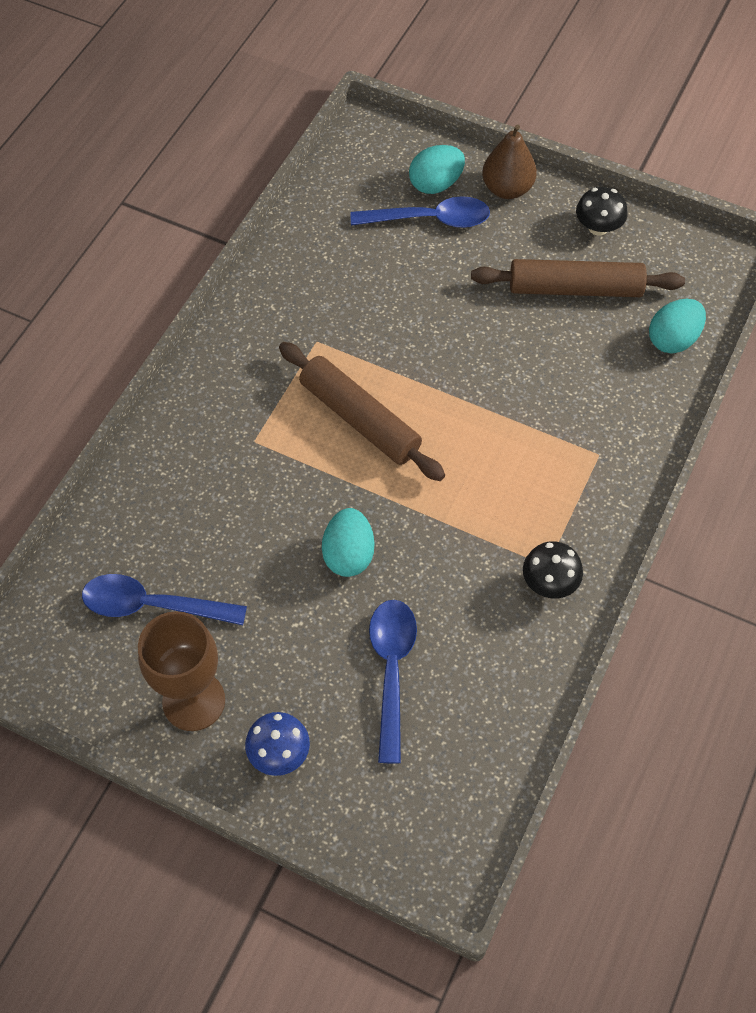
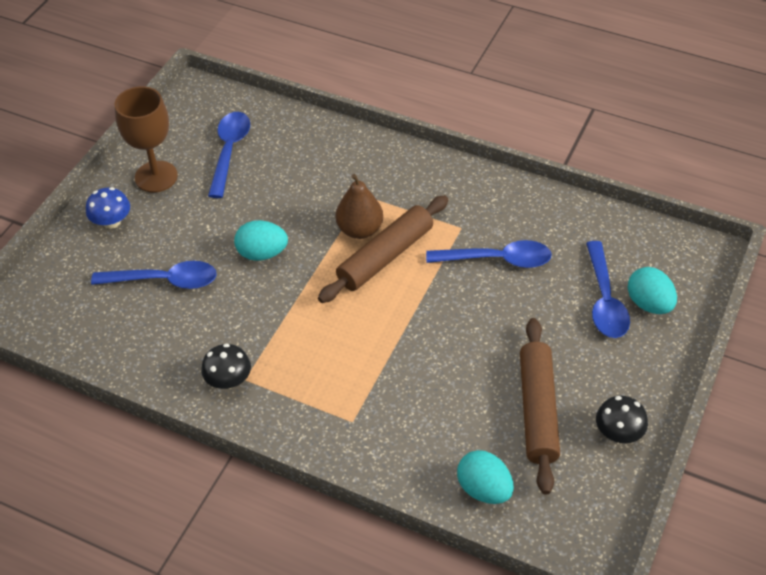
camera: 90 degrees right, 10 degrees down
brown pear [482,124,537,199] -> brown pear moved to [336,174,383,239]
none -> blue spoon [426,240,552,268]

